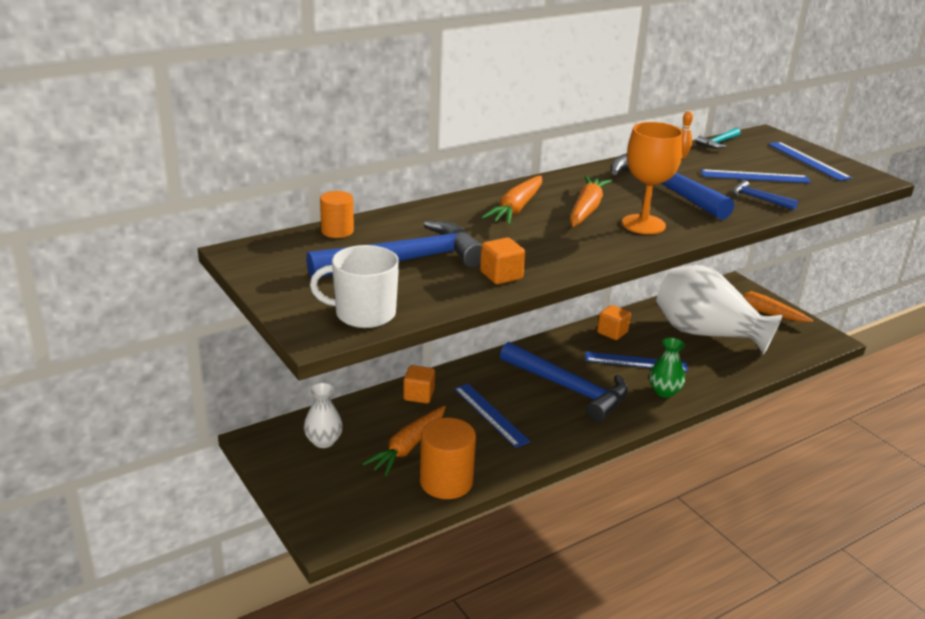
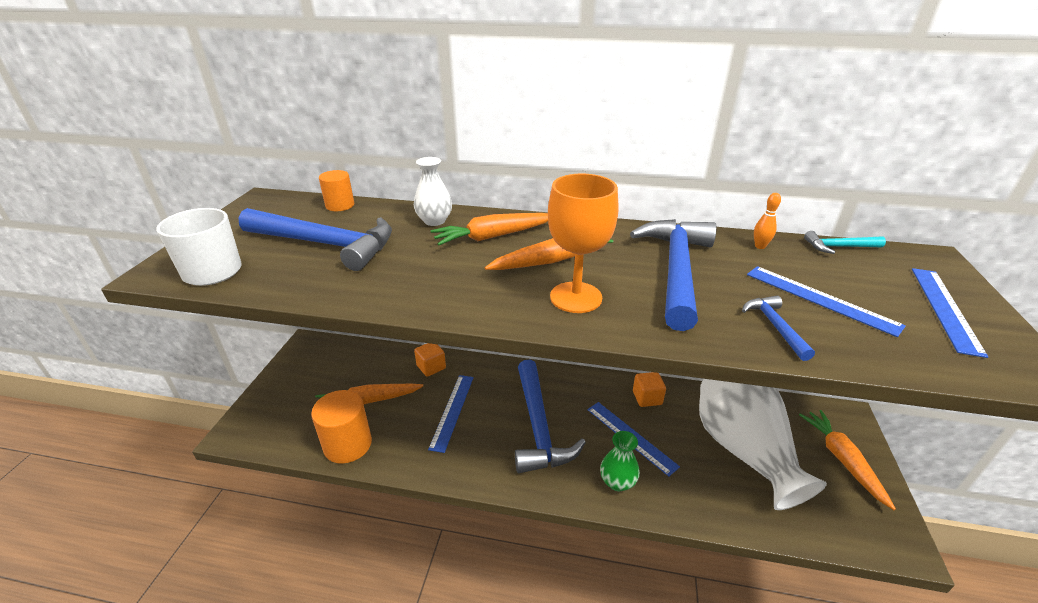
camera: 45 degrees right, 5 degrees up
white vase [304,383,343,448] -> white vase moved to [414,157,452,226]
orange cube [480,237,525,284] -> none

